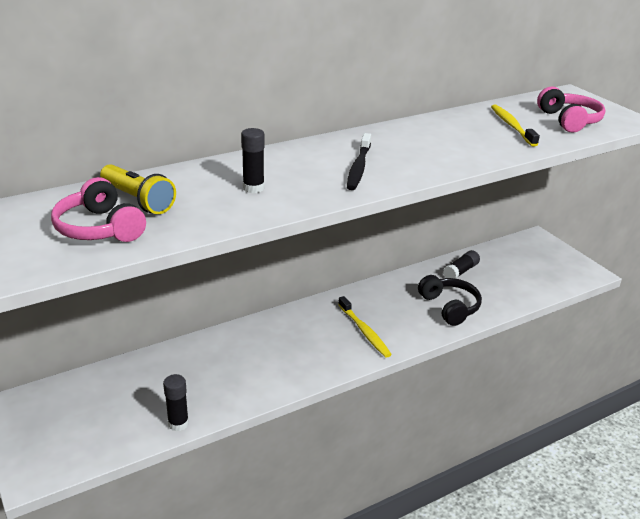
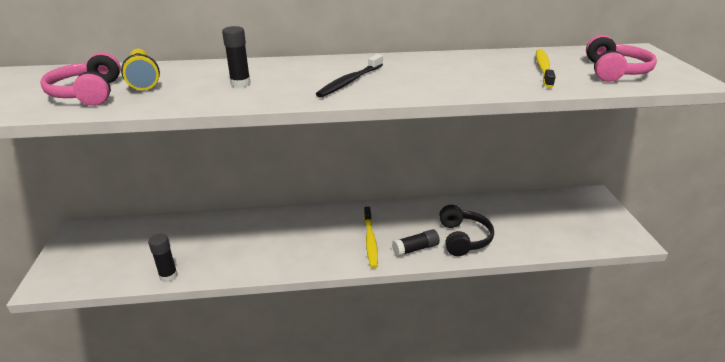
camera: 25 degrees right, 0 degrees up
black glue stick [443,250,480,279] -> black glue stick moved to [392,229,440,257]

